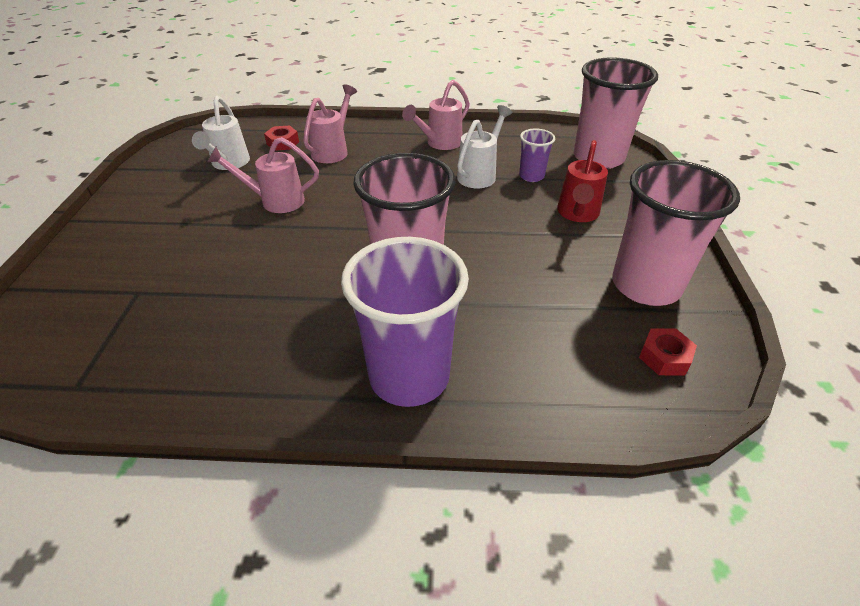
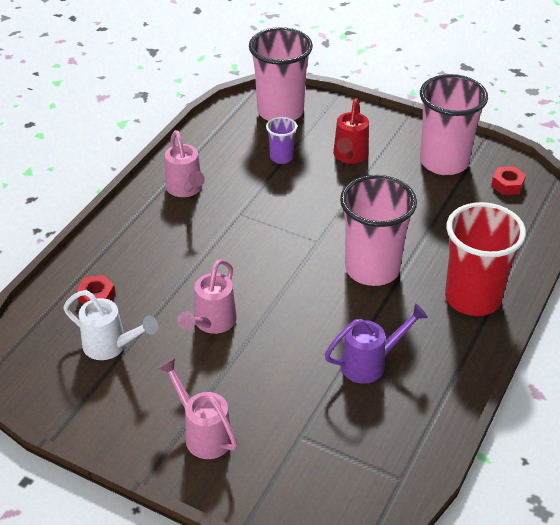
camera: 65 degrees left, 0 degrees up
pink watering can [303,84,357,163] -> pink watering can moved to [158,358,238,459]
purple cup [341,237,469,407] -> red cup [445,202,526,316]
white watering can [457,105,513,188] -> none
red watering can [557,140,608,222] -> red watering can turned 60 degrees clockwise [333,98,369,164]
none -> purple watering can [325,304,428,384]

